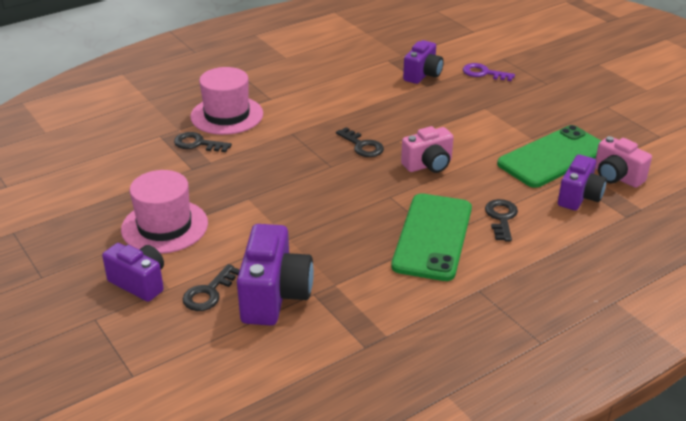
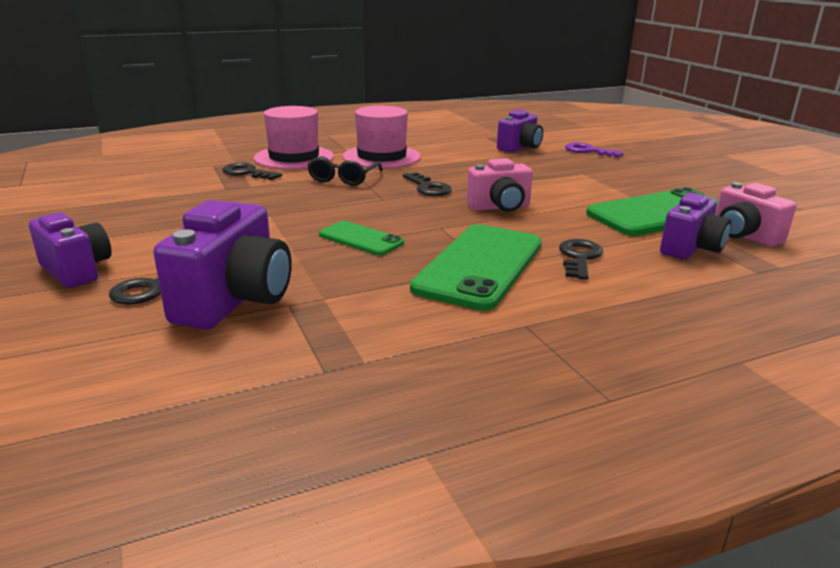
camera: 10 degrees right, 10 degrees down
pink hat [121,170,208,254] -> pink hat moved to [343,106,421,169]
none -> black glasses [307,156,383,186]
none -> green phone [319,221,404,256]

